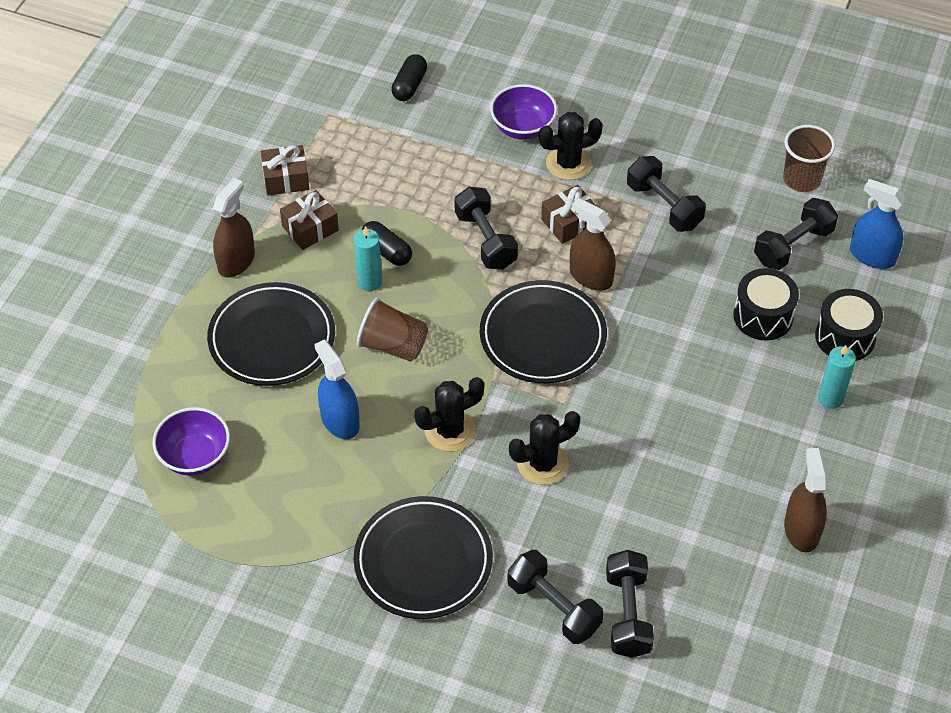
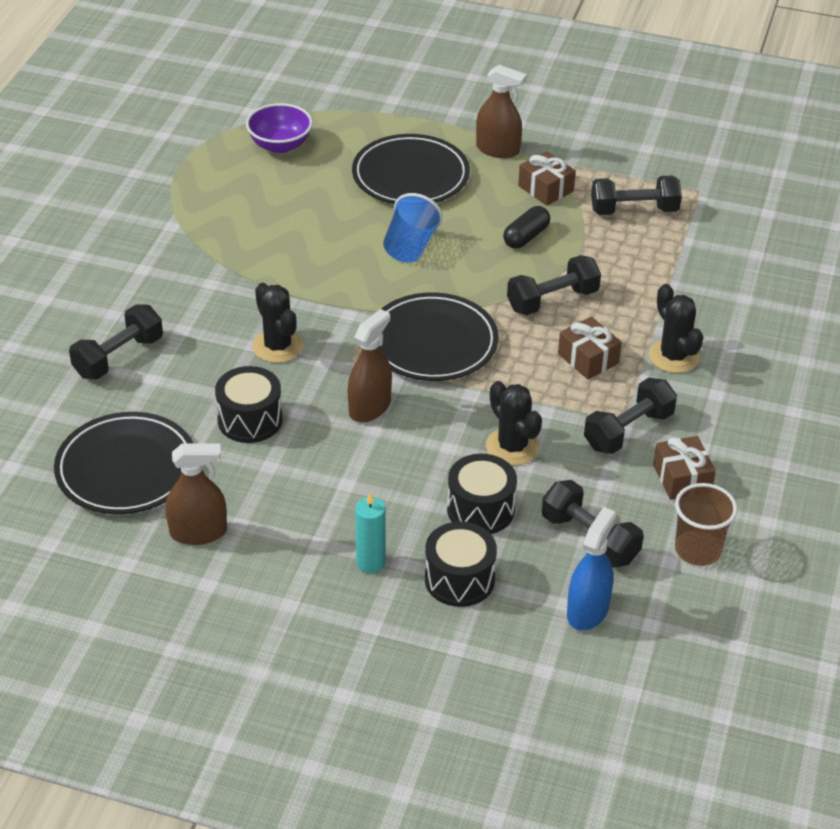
camera: 85 degrees right, 10 degrees down
brown gift [260,145,309,196] -> brown gift moved to [653,436,716,500]
blue spray bottle [314,340,360,439] -> none
turquoise candle [354,226,382,291] -> none
black plate [354,496,493,619] -> black plate moved to [54,412,193,514]
brown cup [357,298,428,362] -> blue cup [383,193,443,263]
black capsule [391,54,427,101] -> none
black cactus [414,377,485,452] -> black cactus moved to [486,381,542,466]
purple bowl [490,84,557,140] -> none
brown spray bottle [570,198,616,291] -> brown spray bottle moved to [348,309,392,422]
black dumbbell [606,550,654,658] -> black dumbbell moved to [591,176,682,215]
none -> black drum [215,366,282,443]

